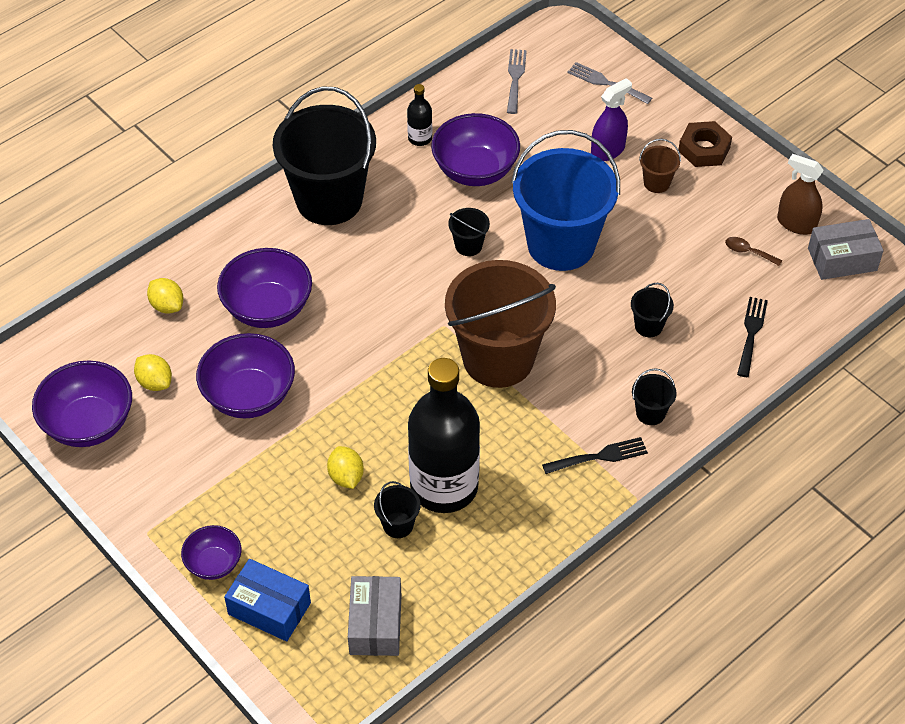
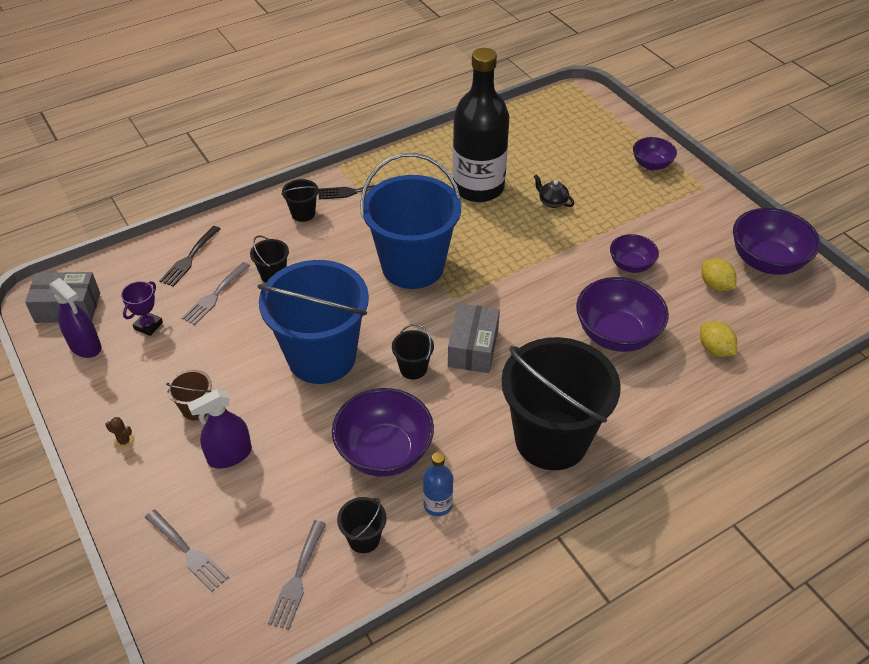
camera: 170 degrees left, 5 degrees down
purple bowl [196,333,295,419] -> purple bowl [610,234,659,273], size x0.58
blue box [224,559,311,642] -> none
yellow lemon [327,446,364,489] -> black teapot [534,174,574,208]
grey box [348,576,401,656] -> grey box moved to [448,303,500,373]
black bucket [374,481,421,538] -> black bucket moved to [337,497,386,553]
black bottle [407,84,432,146] -> blue bottle [423,452,453,516]
brown bucket [445,260,556,388] -> blue bucket [360,153,461,289]
brown nut [678,121,732,167] -> brown cactus [105,417,135,450]
brown spoon [725,237,782,266] -> purple trophy [121,281,163,336]
brown spray bottle [777,154,824,235] -> purple spray bottle [50,278,101,358]
none -> grey fork [181,262,250,325]

